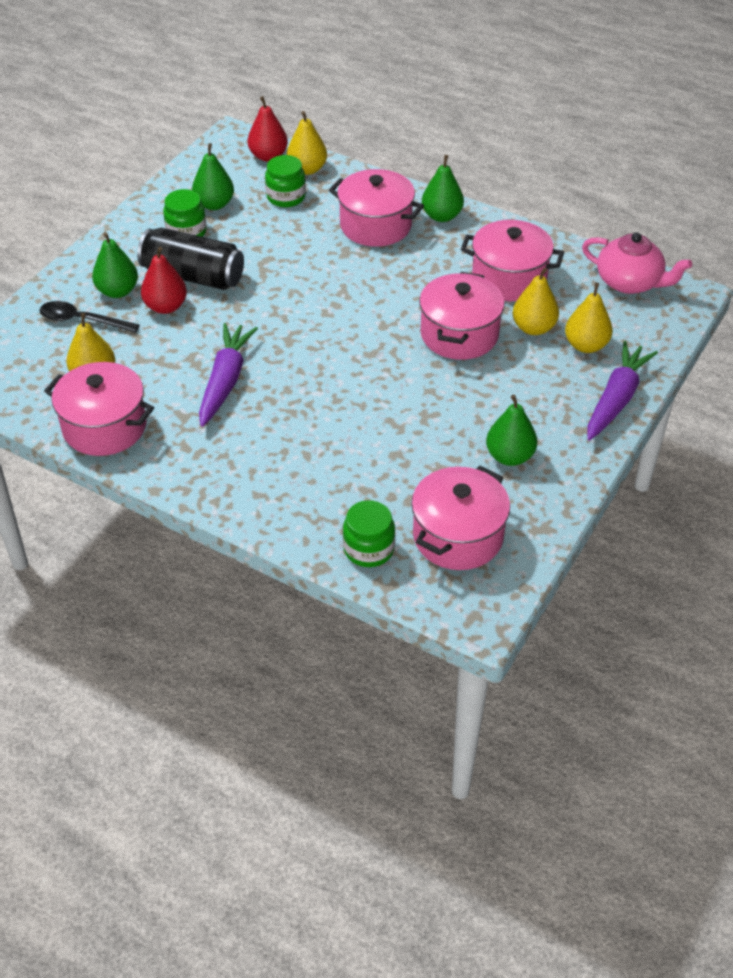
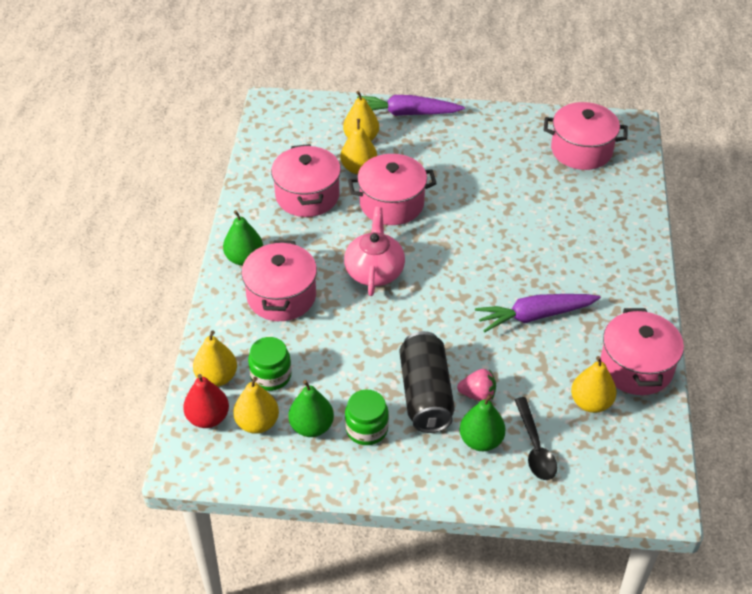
camera: 115 degrees left, 0 degrees up
red pear [141,247,187,314] -> pink strawberry [457,369,496,401]
green jar [343,500,395,567] -> none
green pear [486,395,537,466] -> none
pink teapot [582,232,692,294] -> pink teapot moved to [344,207,405,296]
none -> yellow pear [233,376,279,434]

